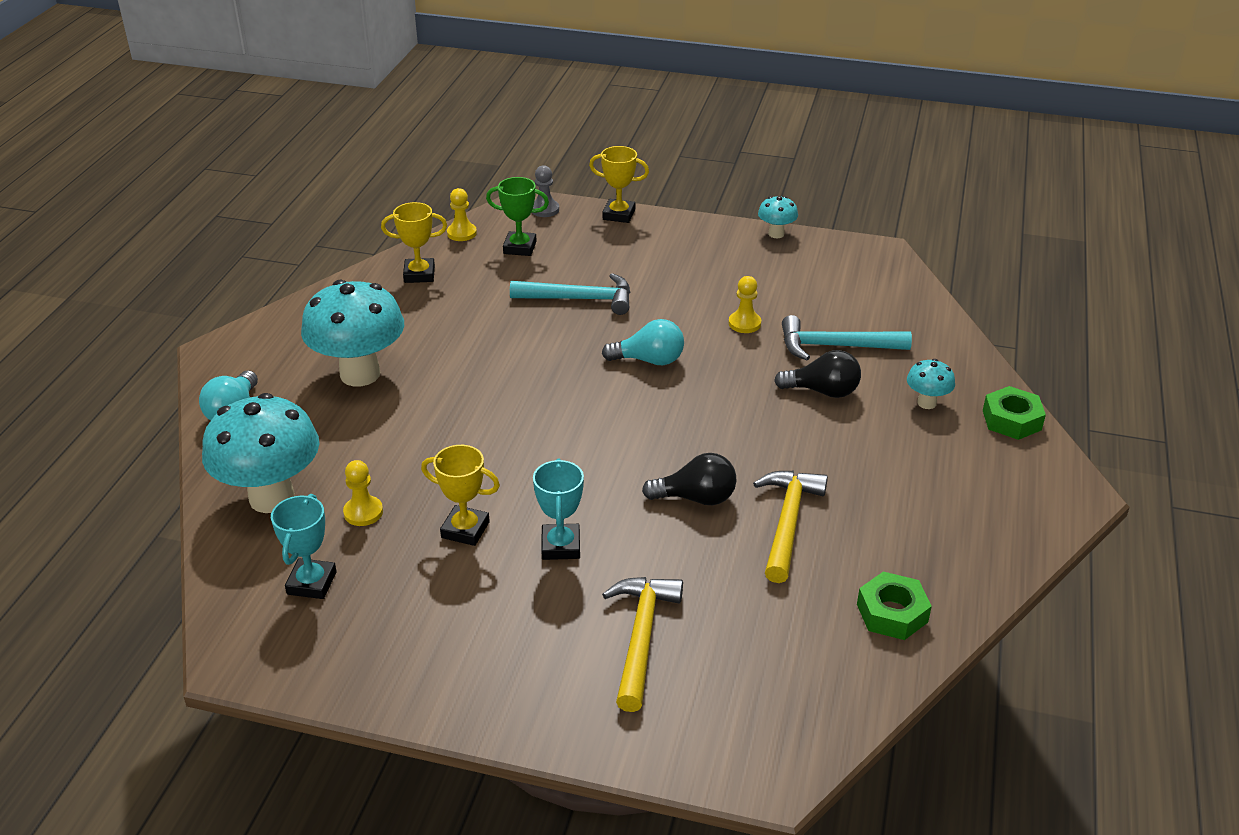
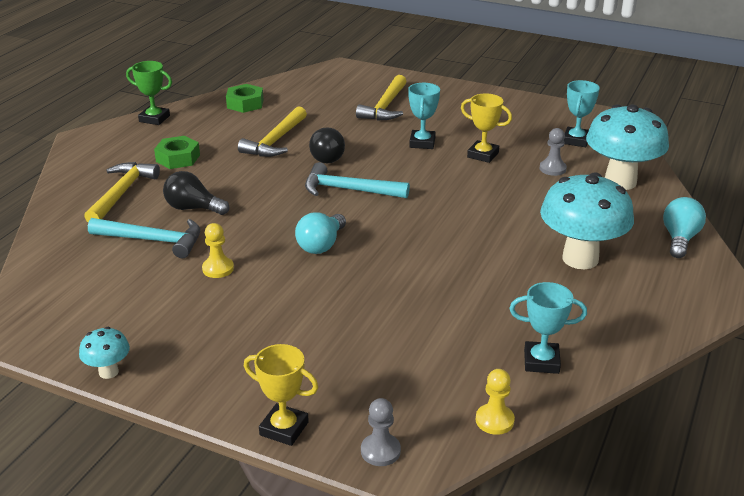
camera: 170 degrees left, 5 degrees down
yellow pawn [343,460,383,526] -> grey pawn [540,128,567,176]
yellow trophy [381,202,447,283] -> turquoise trophy [509,282,587,374]
green trophy [486,177,549,256] -> green trophy moved to [126,61,172,125]
turquoise hammer [510,273,630,315] -> turquoise hammer moved to [305,162,410,198]
turquoise light bulb [602,319,684,365] -> turquoise light bulb turned 75 degrees counterclockwise [295,212,346,254]
black light bulb [642,453,737,505] -> black light bulb turned 105 degrees counterclockwise [309,127,345,163]
turquoise mushroom [907,359,955,409] -> yellow hammer [84,162,160,223]
green nut [983,386,1046,440] -> green nut moved to [154,136,200,169]

